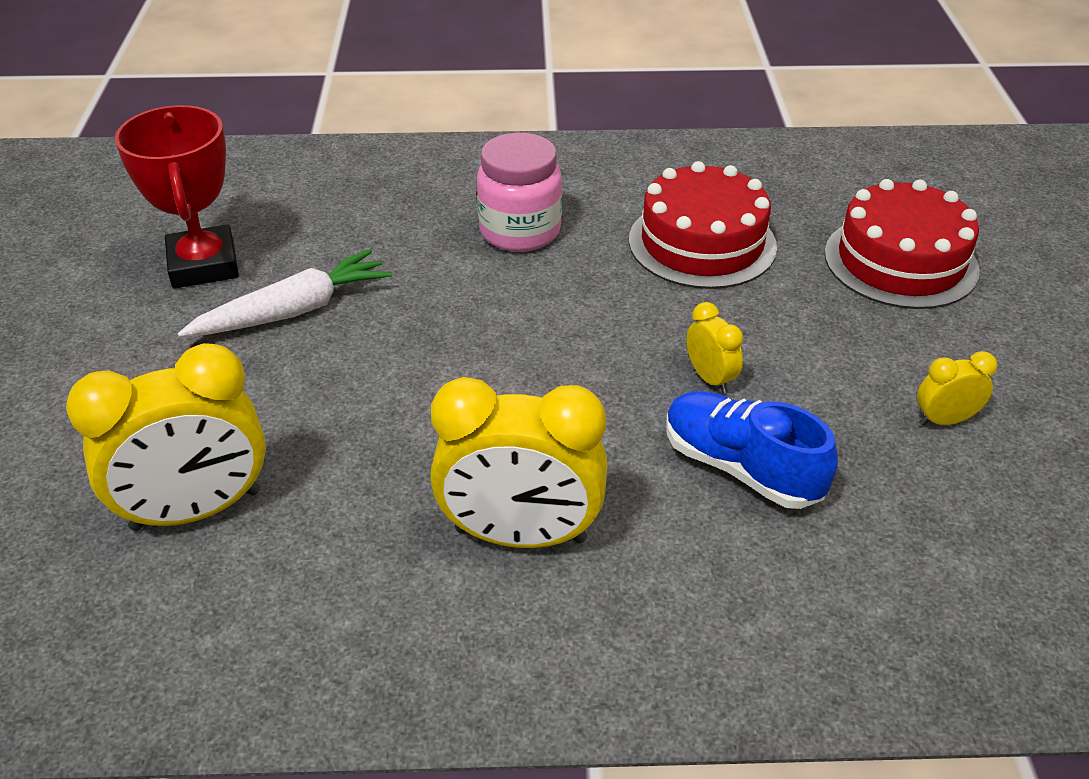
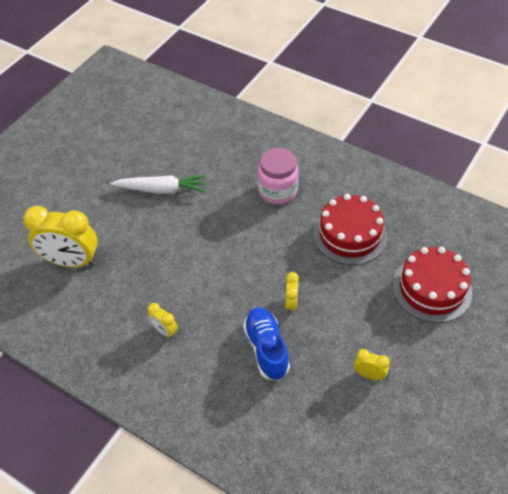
camera: 35 degrees right, 10 degrees up
red trophy [115,105,239,289] -> none
yellow clock [430,377,607,548] -> yellow clock [148,303,178,338], size x0.47

